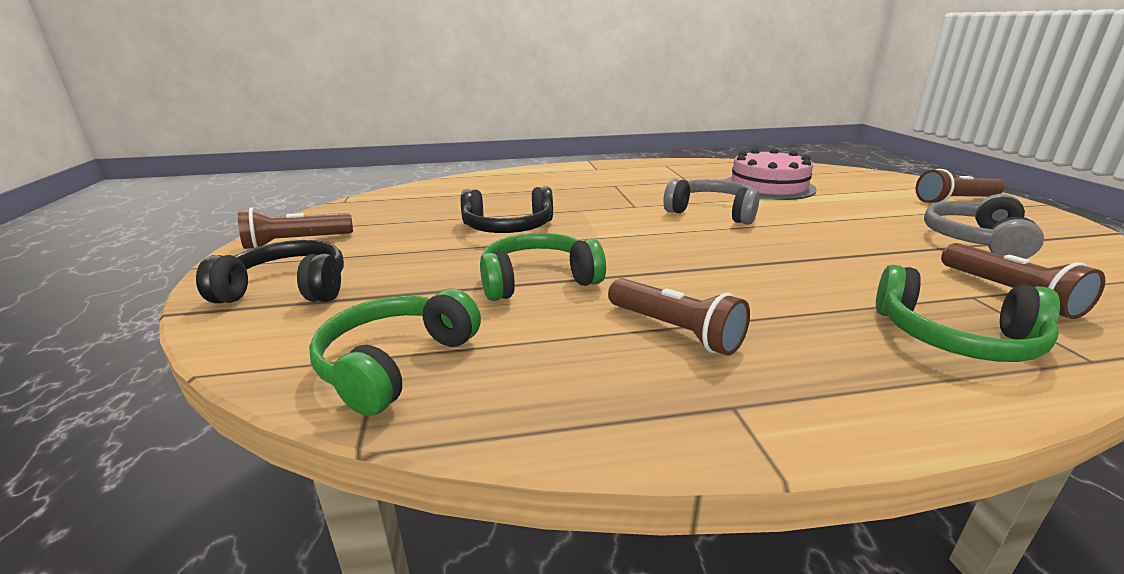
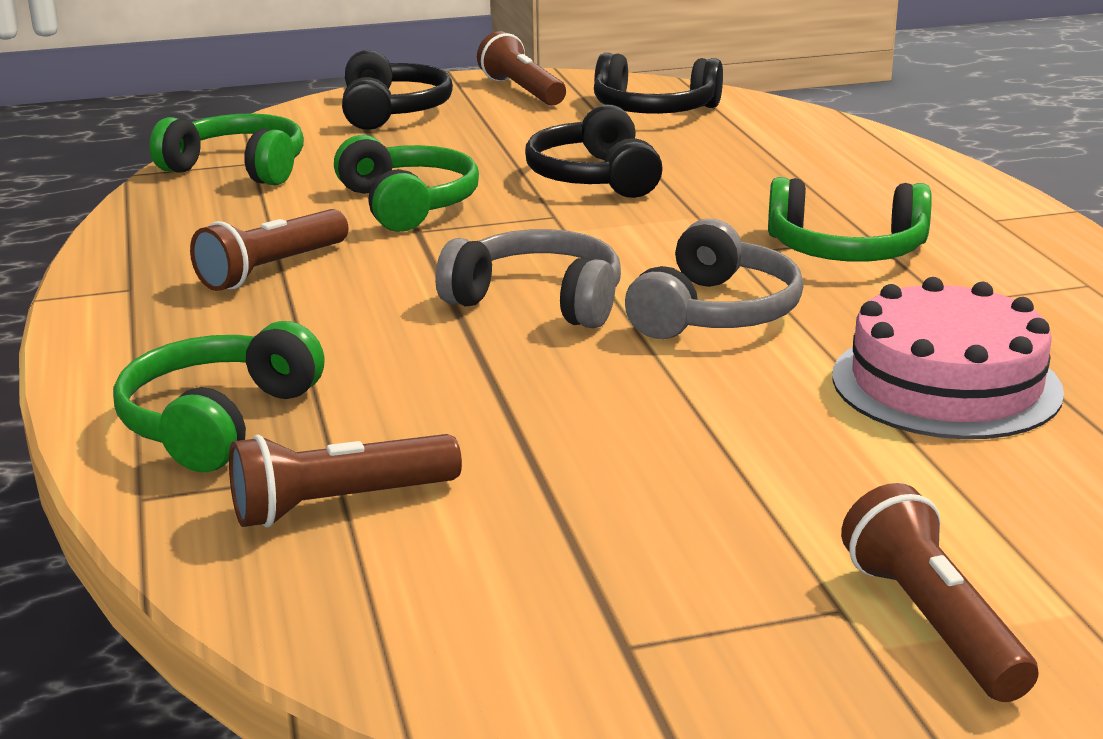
camera: 85 degrees right, 0 degrees up
grey headphones [924,194,1044,259] -> grey headphones moved to [435,229,621,328]
none -> black headphones [594,53,723,114]
none -> green headphones [768,177,932,261]

